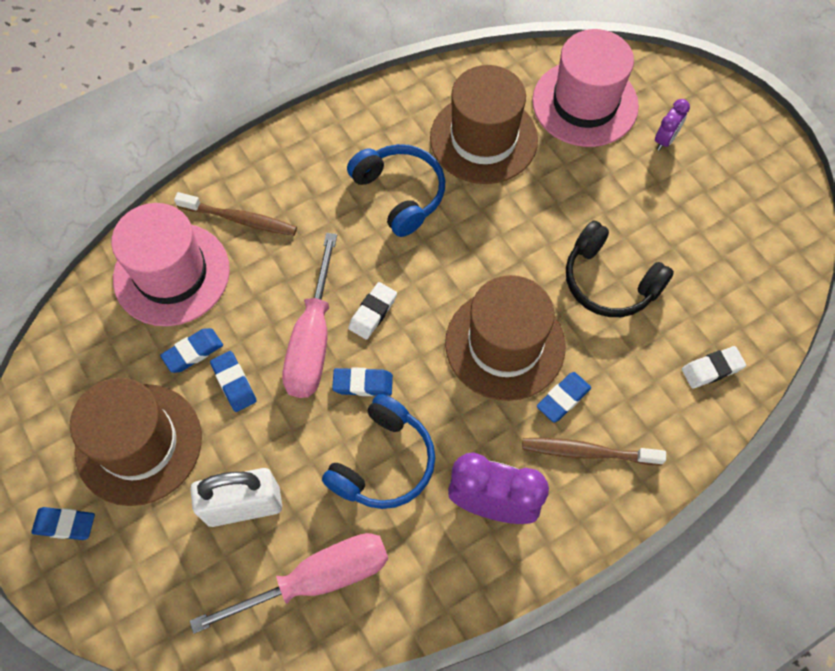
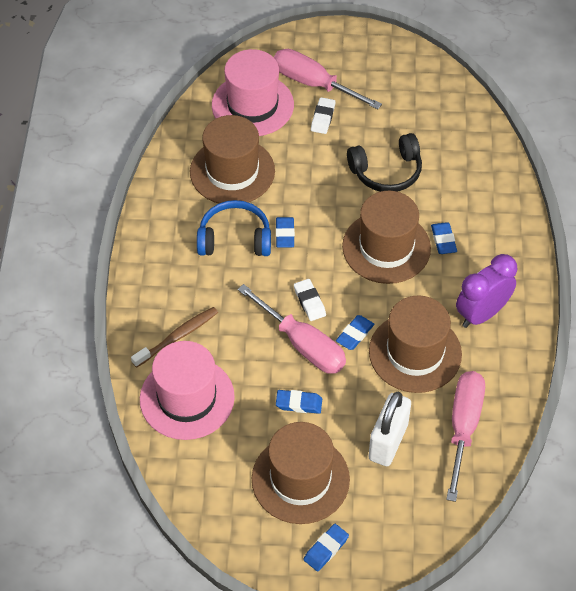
camera: 55 degrees left, 10 degrees down
blue eraser [160,328,223,373] -> blue eraser moved to [276,217,295,248]
blue headphones [322,394,435,509] -> brown hat [369,296,462,393]
brown toothbrush [522,438,666,465] -> none
purple clock [655,99,690,151] -> pink screwdriver [274,49,382,109]
white eraser [682,346,746,388] -> white eraser moved to [311,97,335,134]

